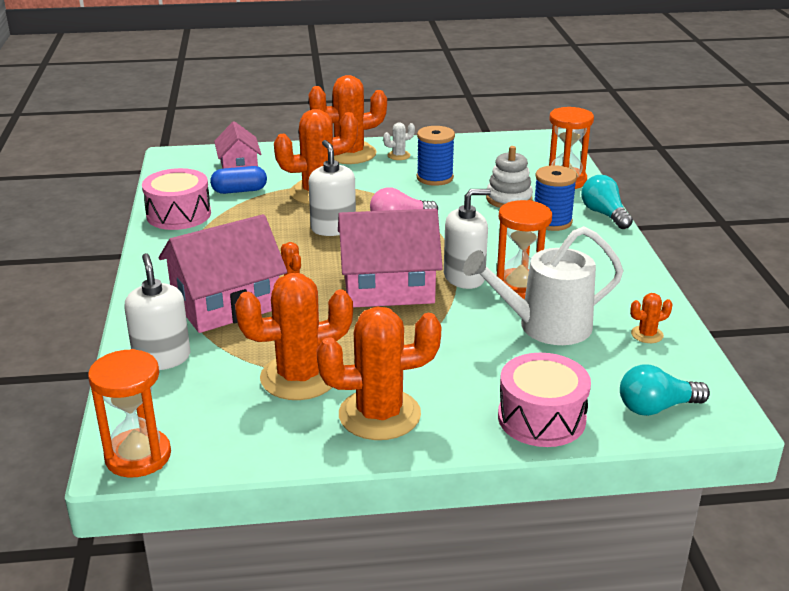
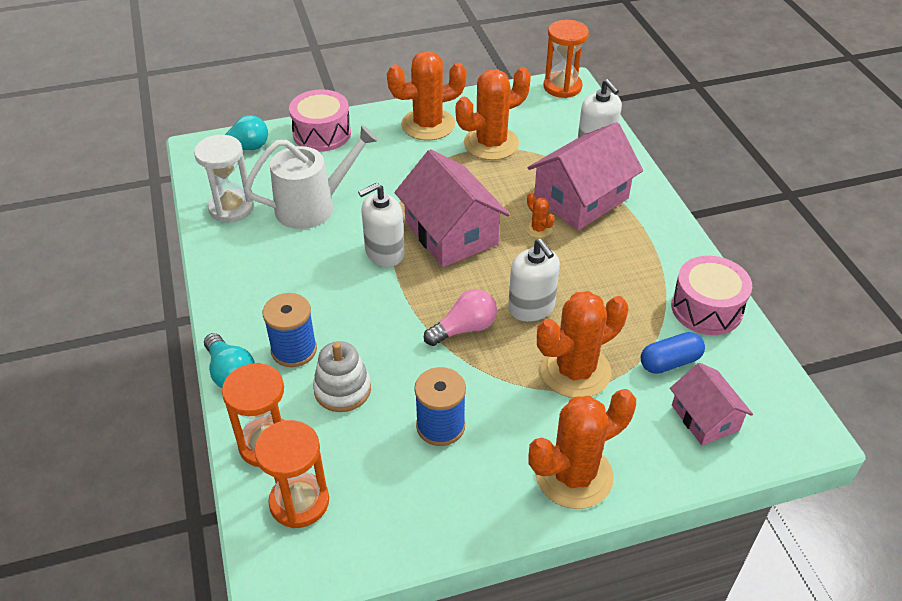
camera: 170 degrees right, 15 degrees up
pink house [338,208,443,307] -> pink house turned 75 degrees clockwise [394,149,510,267]
white cactus [383,122,415,160] -> none
orange hourglass [497,200,552,300] -> orange hourglass moved to [254,420,329,528]
orange cactus [630,293,673,343] -> white hourglass [194,135,254,222]

